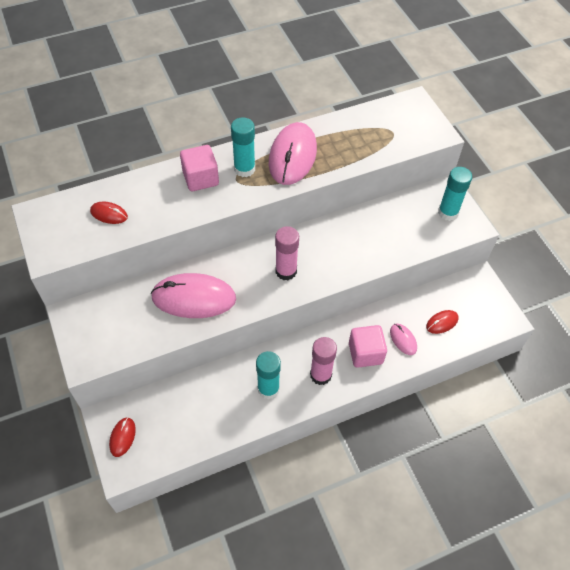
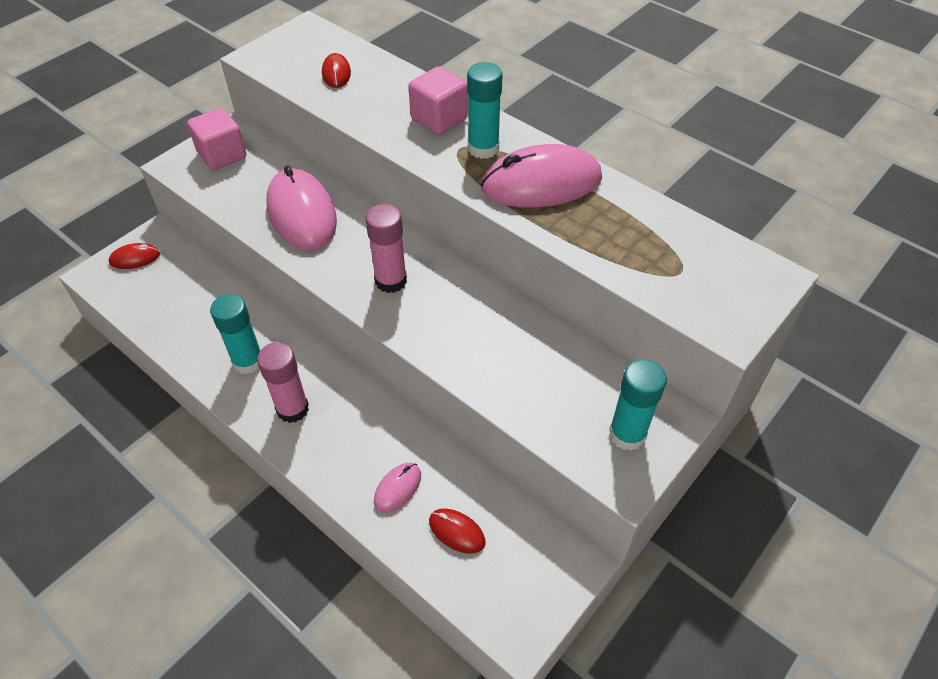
camera: 65 degrees right, 5 degrees down
pink cube [349,325,387,368] -> pink cube moved to [187,108,246,170]

